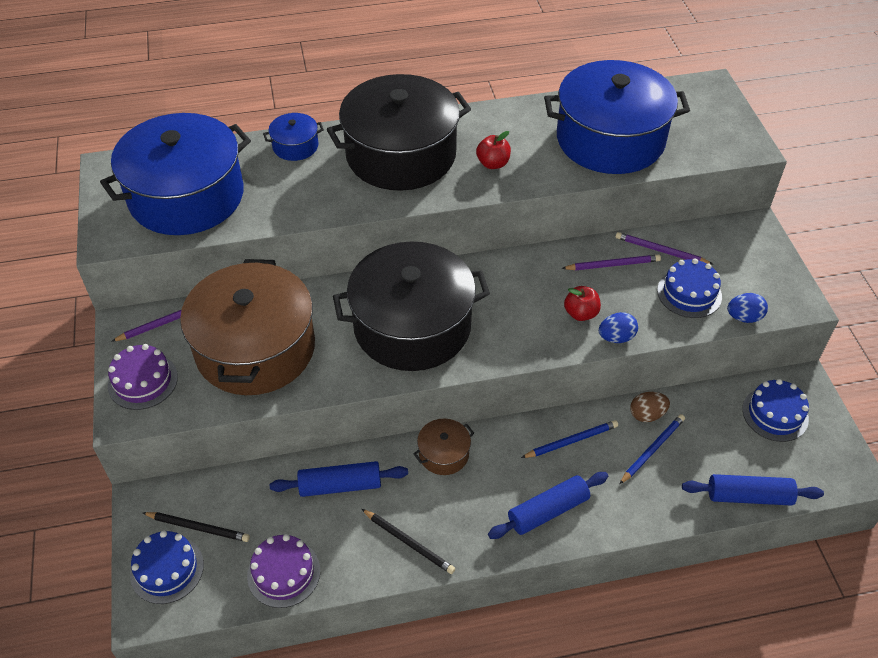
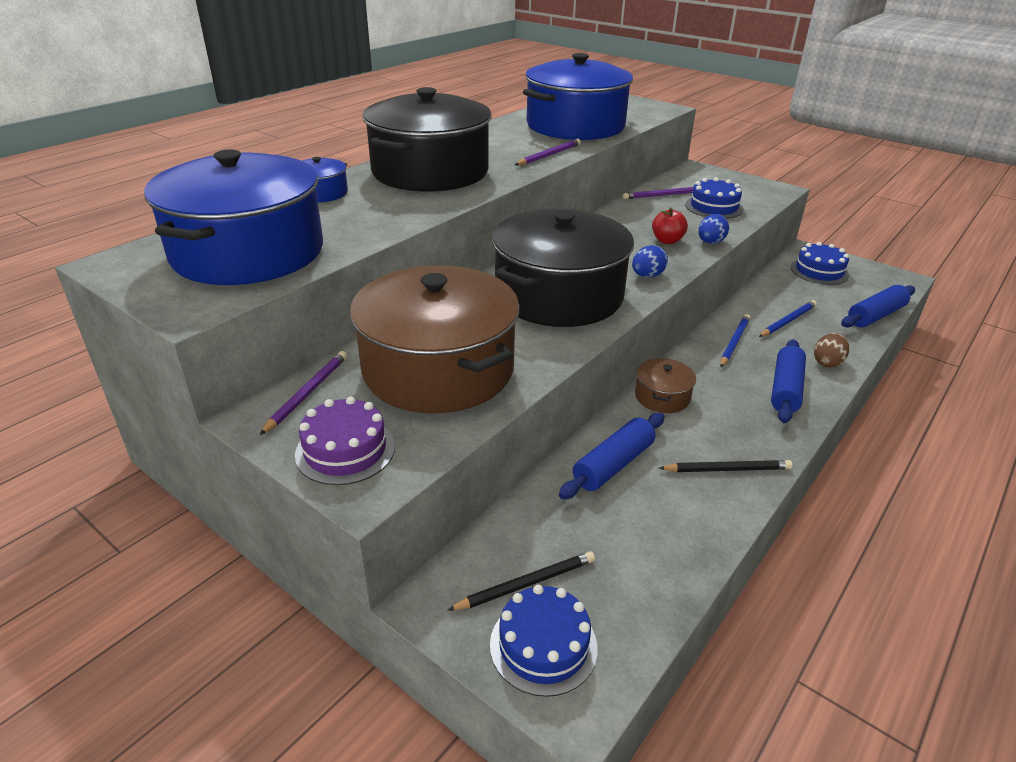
camera: 40 degrees left, 15 degrees down
purple cake [247,534,320,608] -> none
red apple [476,131,511,169] -> none
purple pencil [561,255,661,270] -> purple pencil moved to [515,139,581,165]
blue pencil [620,414,685,484] -> blue pencil turned 45 degrees clockwise [759,300,817,337]
brown egg [630,392,670,422] -> brown egg moved to [814,333,849,367]
blue egg [727,293,768,323] -> blue egg moved to [632,245,668,278]

